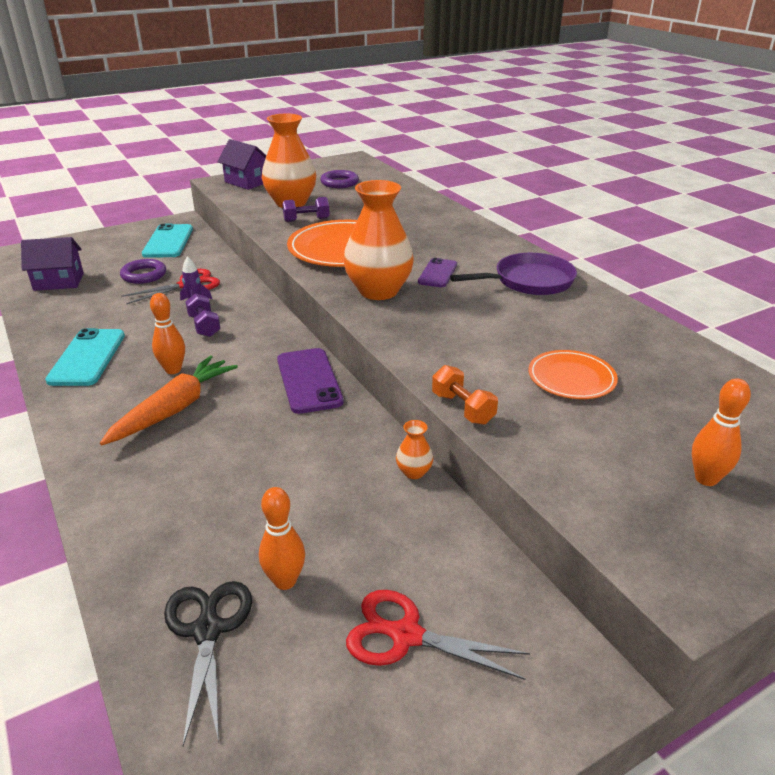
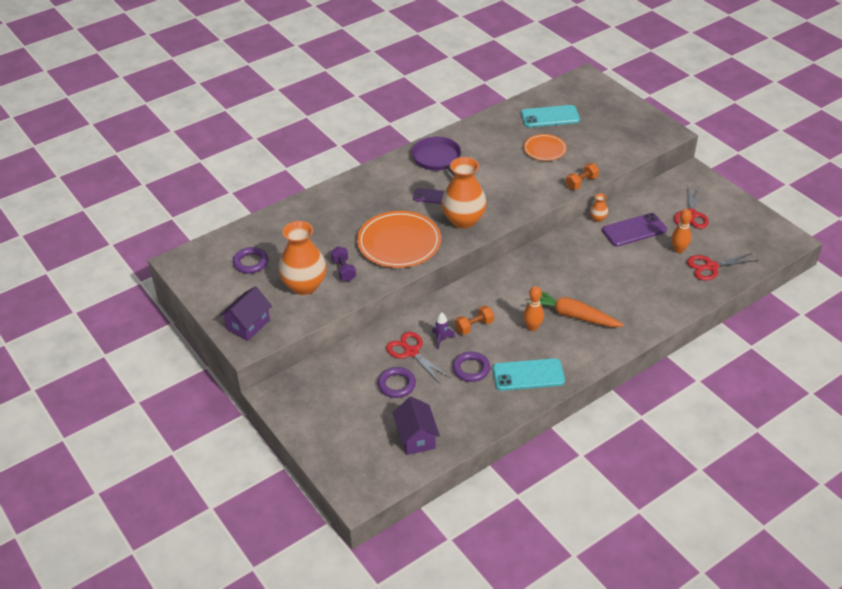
camera: 95 degrees left, 10 degrees up
turquoise phone [142,224,193,258] -> turquoise phone moved to [521,105,580,127]
black scissors [164,581,252,746] -> red scissors [687,253,759,280]
purple dumbbell [185,293,221,337] -> orange dumbbell [455,306,494,335]
purple phone [277,348,344,414] -> purple phone moved to [602,213,667,247]
orange bowling pin [692,378,751,486] -> none
none -> purple ring [452,352,490,382]

